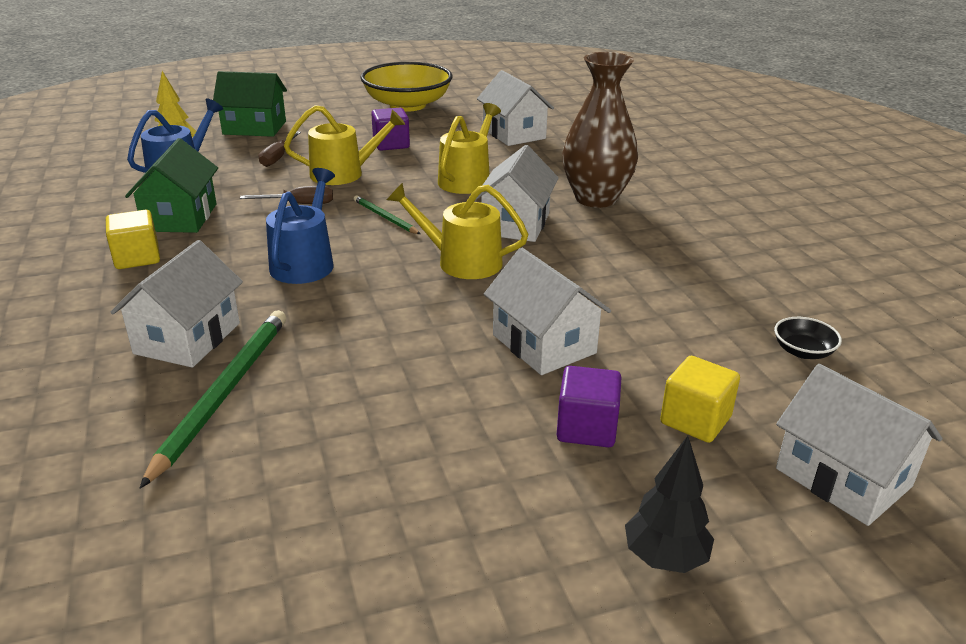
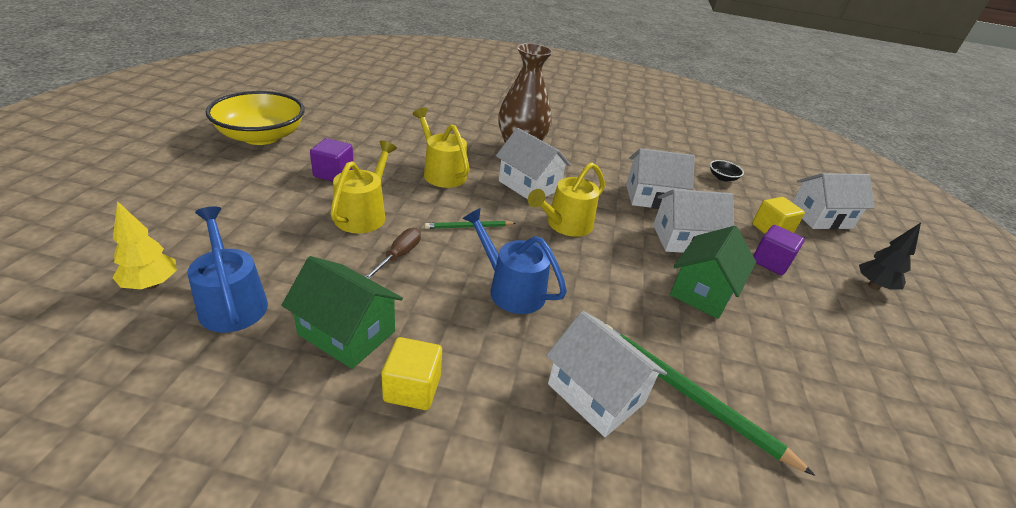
camera: 65 degrees left, 5 degrees up
green house [213,71,287,137] -> green house moved to [670,226,756,319]
brown screwdriver [259,132,301,167] -> none
white house [477,70,554,146] -> white house moved to [626,148,695,209]

